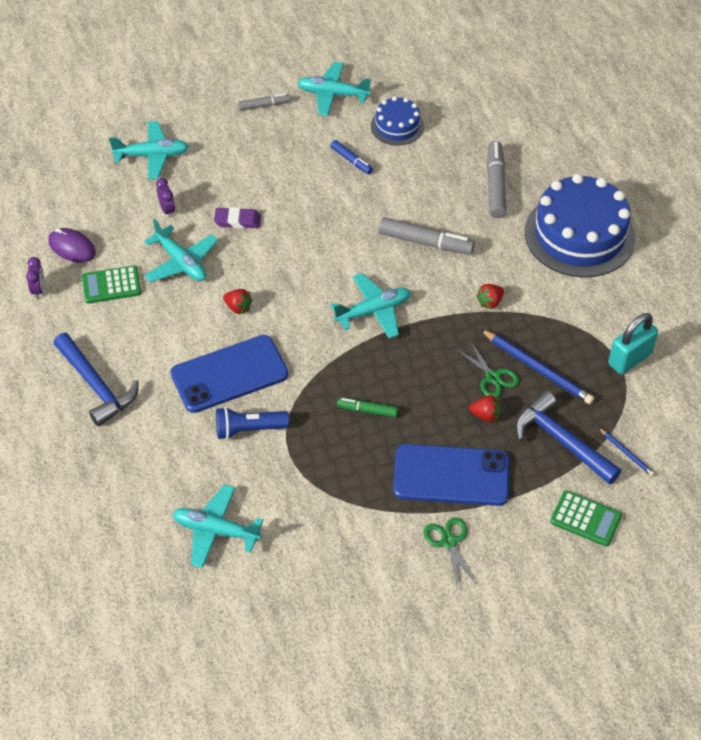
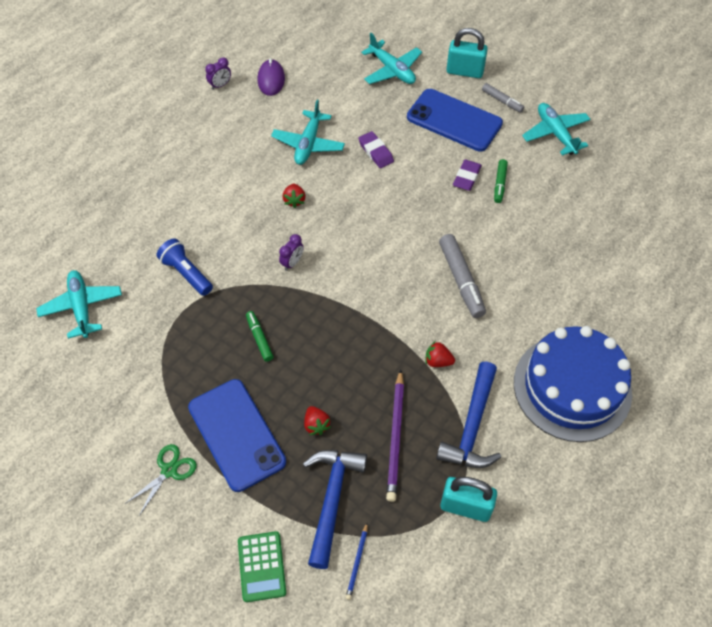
camera: 55 degrees right, 5 degrees up
blue hammer [53,333,139,426] -> blue hammer moved to [436,362,501,468]
green calculator [82,265,141,304] -> none
purple clock [156,178,175,218] -> purple clock moved to [279,234,304,271]
blue phone [171,335,289,413] -> blue phone moved to [407,89,503,152]
blue marker [330,140,373,174] -> green marker [494,159,508,203]
turquoise plane [331,273,411,338] -> none
blue cake [371,96,424,145] -> none
green scissors [456,340,519,397] -> none
blue pencil [480,329,594,404] -> purple pencil [386,369,404,502]
grey marker [487,141,507,218] -> none
none -> turquoise padlock [446,28,488,78]
none -> purple eraser [453,159,482,191]

